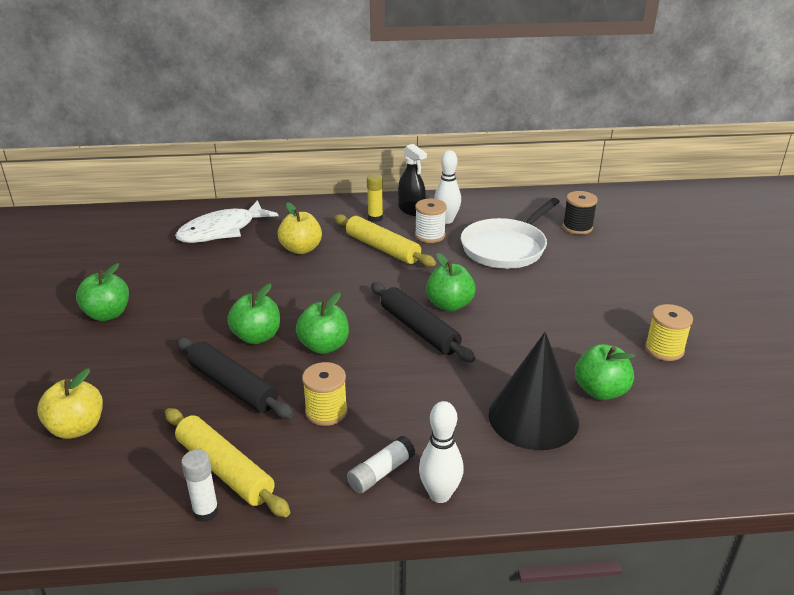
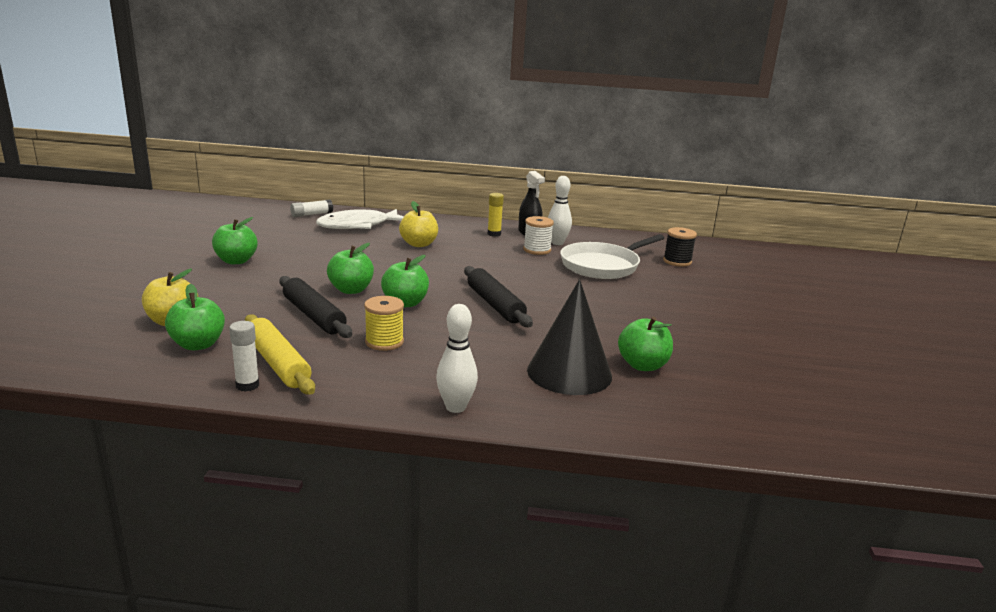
camera: 10 degrees right, 10 degrees down
yellow rolling pin [334,214,436,267] -> none
white glue stick [347,436,415,493] -> white glue stick moved to [290,200,333,217]
green apple [426,253,476,311] -> green apple moved to [165,284,225,350]
yellow spool [645,304,693,361] -> none

